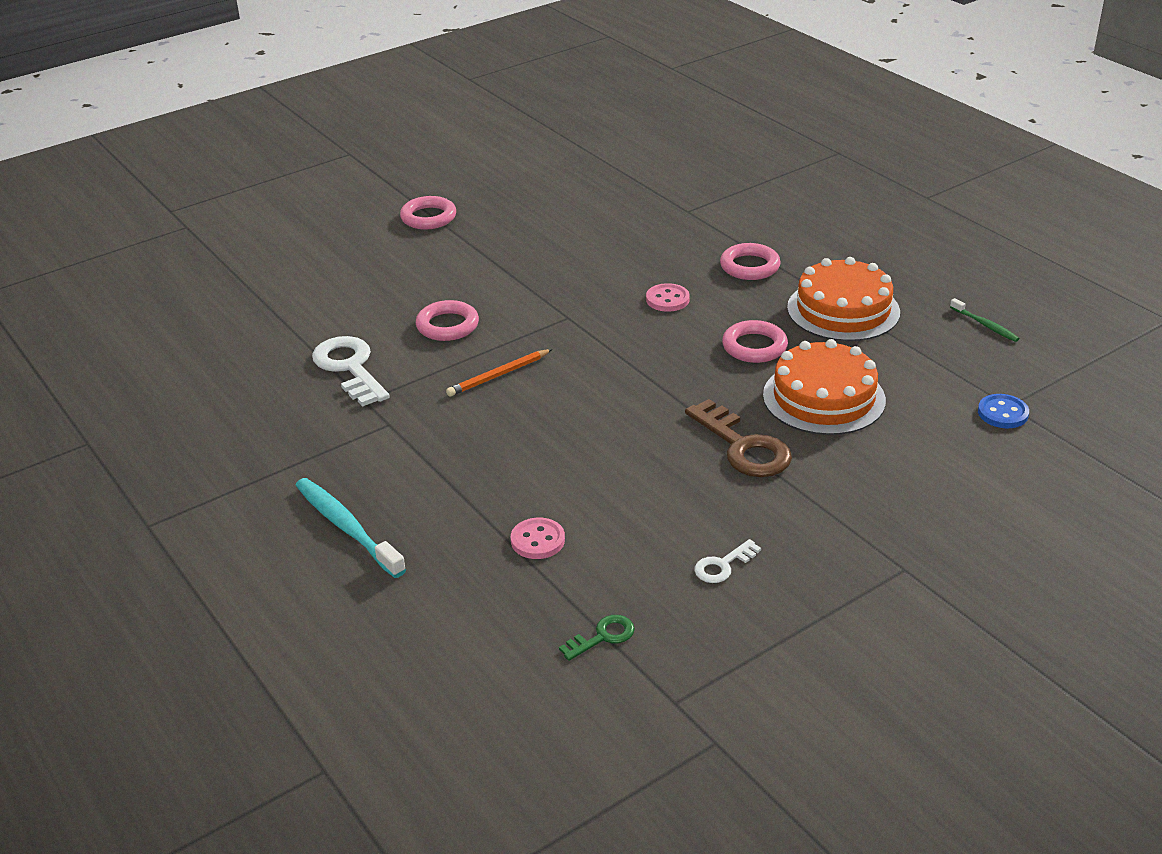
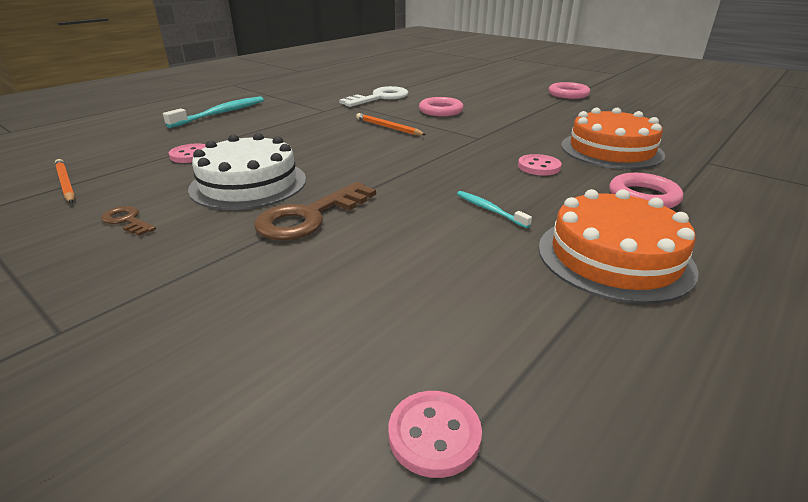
camera: 75 degrees right, 5 degrees down
green key [559,615,635,661] -> orange pencil [55,159,75,203]
white key [694,539,761,583] -> brown key [101,206,156,236]
pink ring [722,320,788,363] -> turquoise toothbrush [457,191,532,228]
orange cake [763,339,886,435] -> orange cake moved to [561,108,665,169]
green toothbrush [950,298,1019,342] -> none
blue button [978,394,1029,428] -> pink button [388,391,482,478]
none -> white cake [188,133,306,210]

